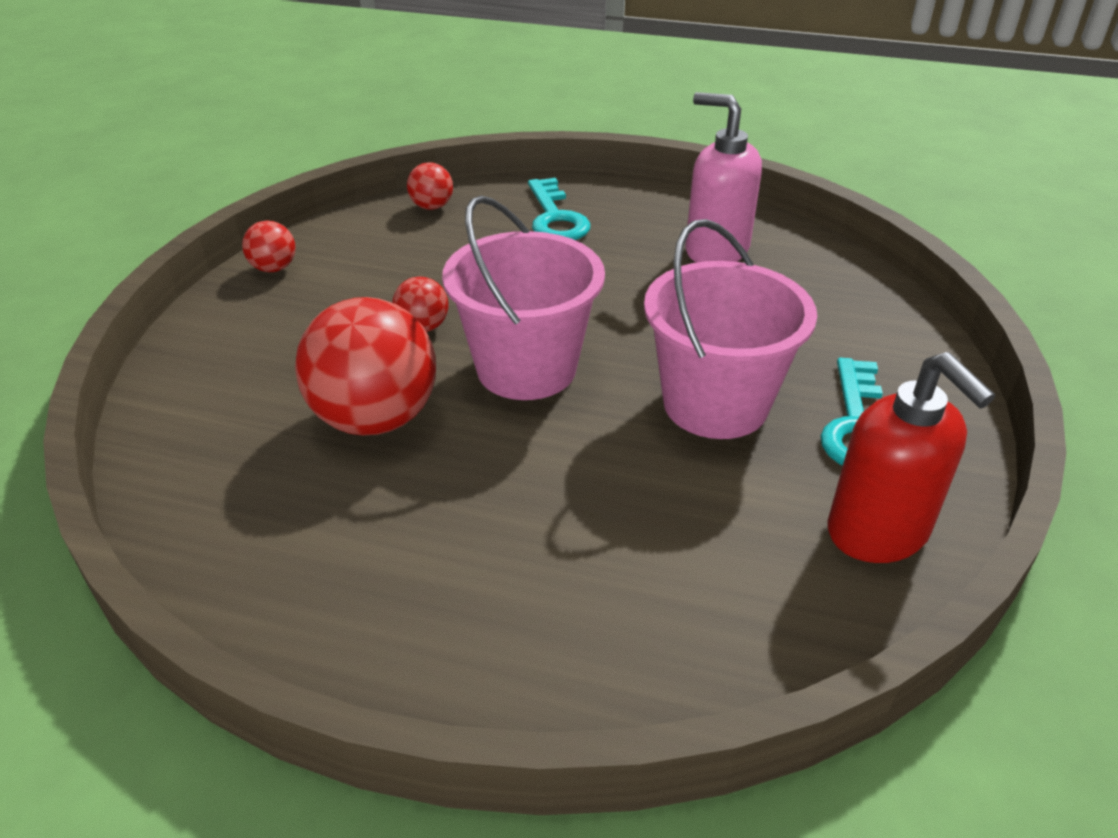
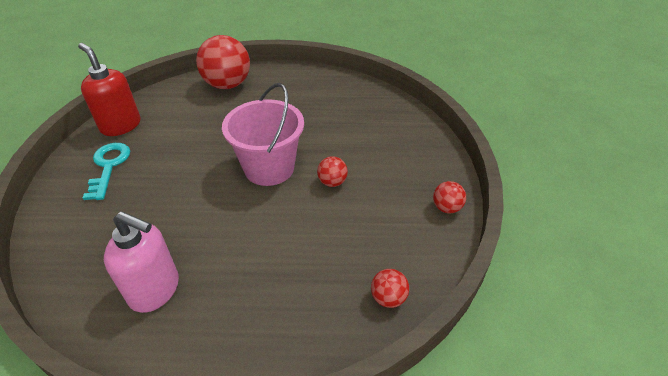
camera: 165 degrees right, 5 degrees up
red ball [295,297,436,436] -> red ball moved to [196,35,250,89]
turquoise key [528,178,590,240] -> none
pink bucket [644,219,817,439] -> none

